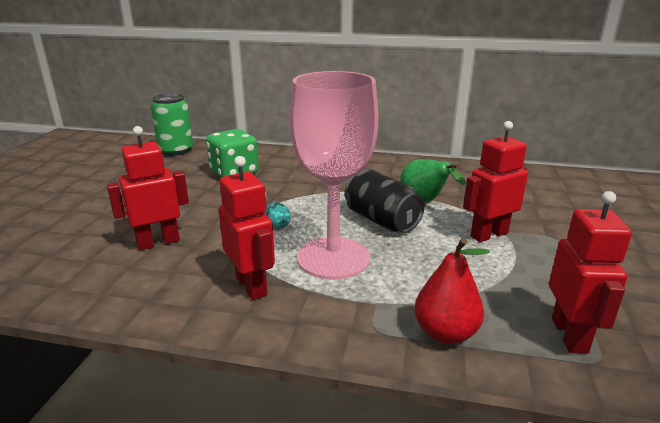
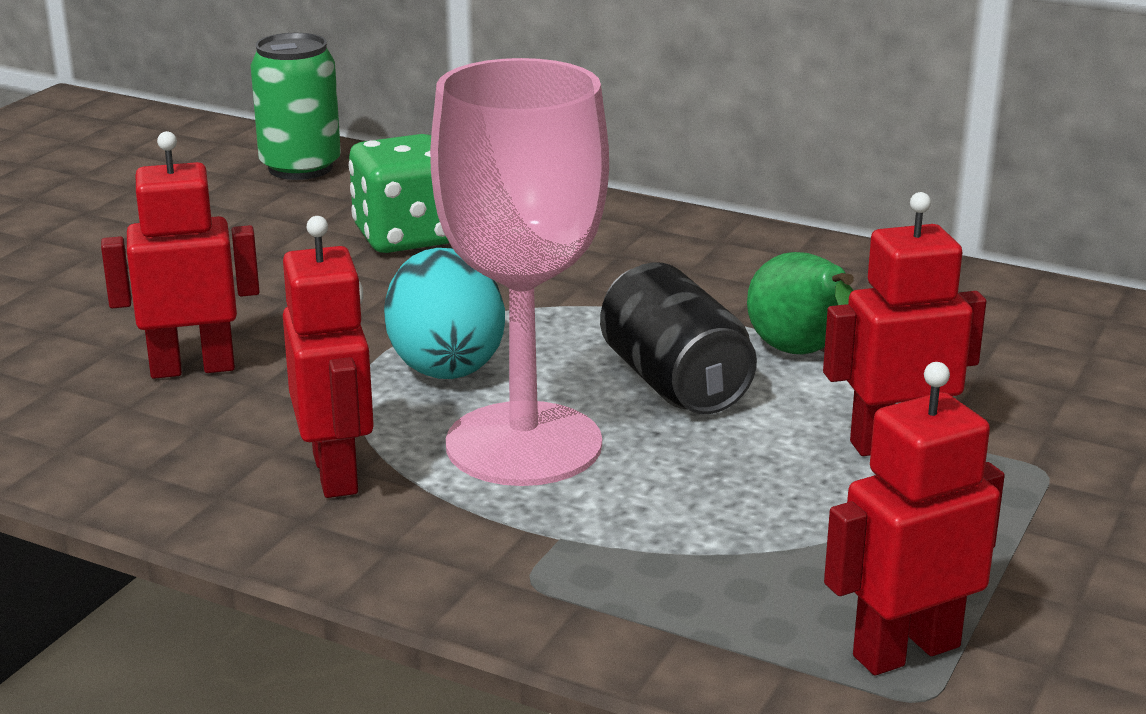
camera: 15 degrees right, 0 degrees up
turquoise egg [266,202,291,228] -> turquoise egg [384,248,505,379], size x2.26
red pear [414,238,490,344] -> none
red robot [549,191,632,354] -> red robot turned 135 degrees counterclockwise [824,362,1005,675]

